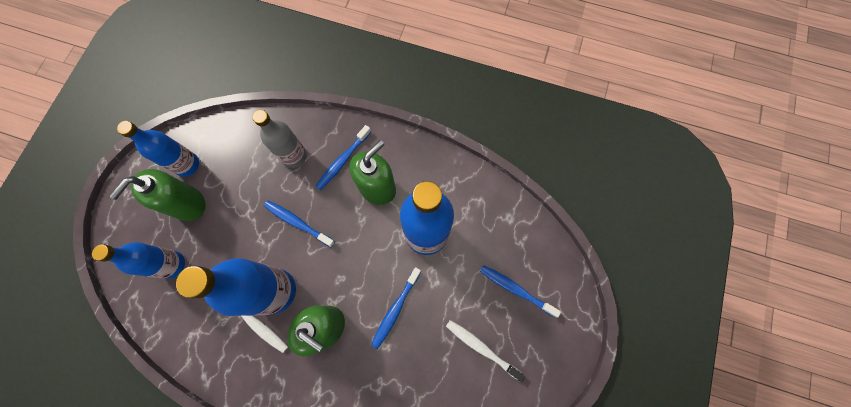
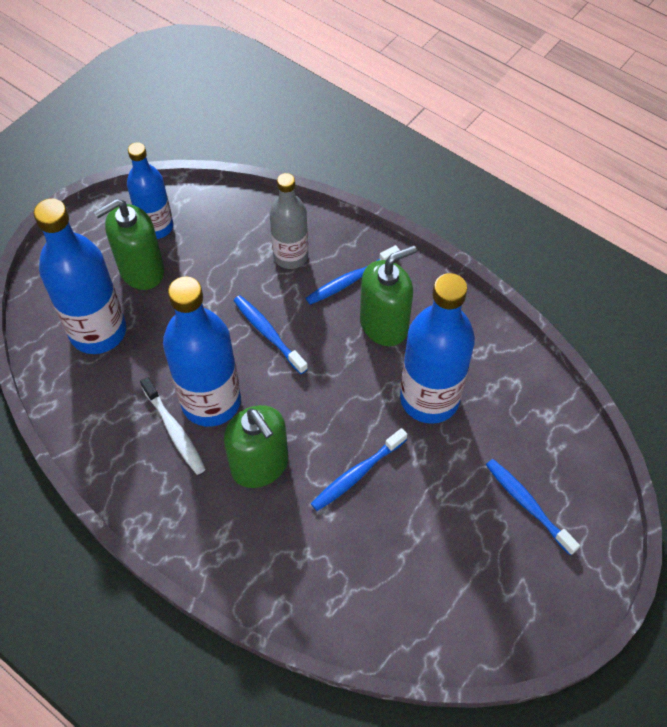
camera: 20 degrees right, 15 degrees down
blue bottle [92,242,185,279] -> blue bottle [34,199,126,354], size x1.58
white toothbrush [446,320,525,382] -> none

